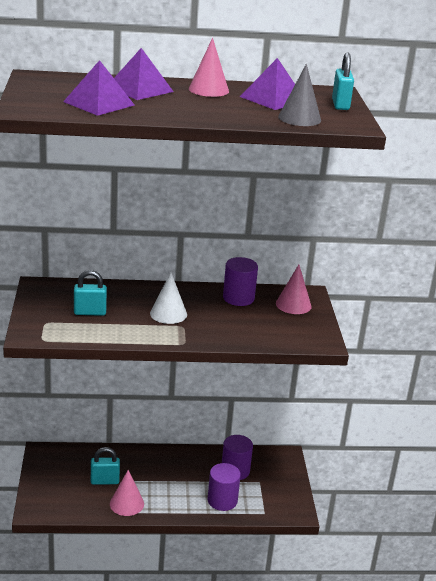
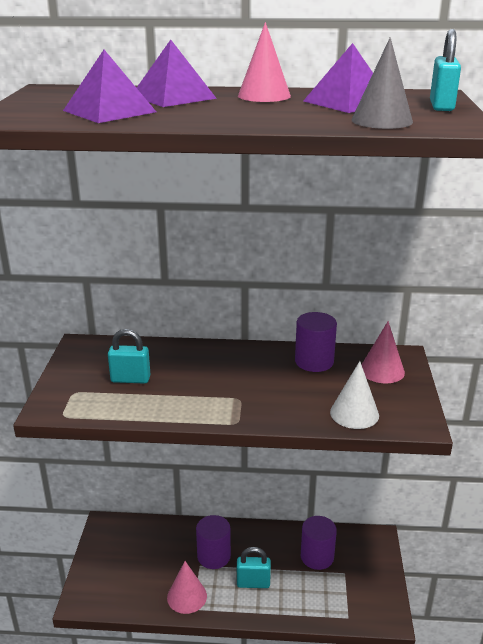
camera: 10 degrees right, 0 degrees up
turquoise padlock [91,447,120,485] -> turquoise padlock moved to [237,547,271,588]
white cone [150,272,187,324] -> white cone moved to [330,361,379,429]
purple cylinder [208,463,241,511] -> purple cylinder moved to [196,515,231,569]

